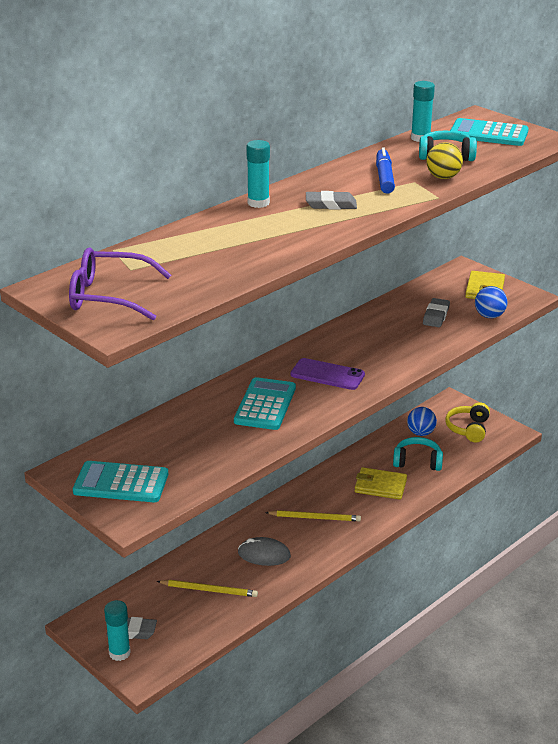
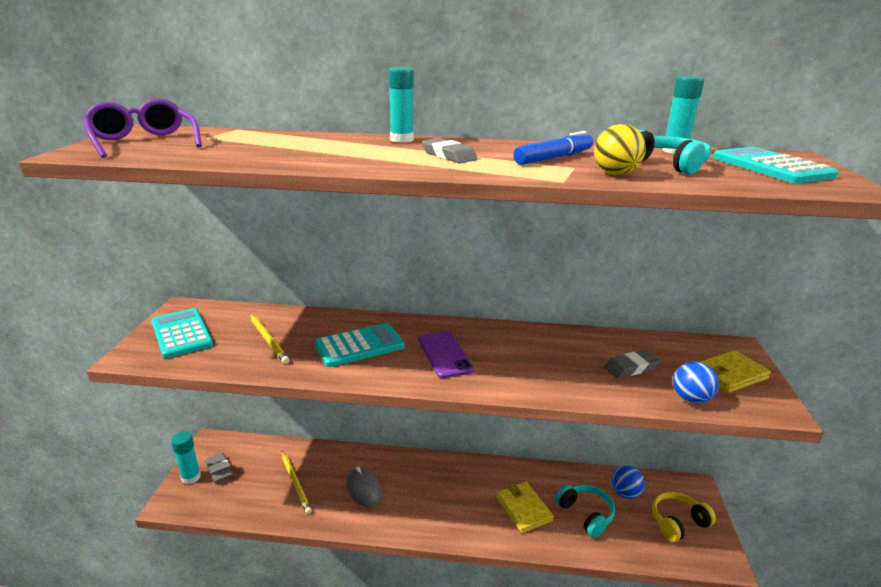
camera: 50 degrees right, 5 degrees down
yellow pencil [265,510,361,522] -> yellow pencil moved to [250,314,289,364]

